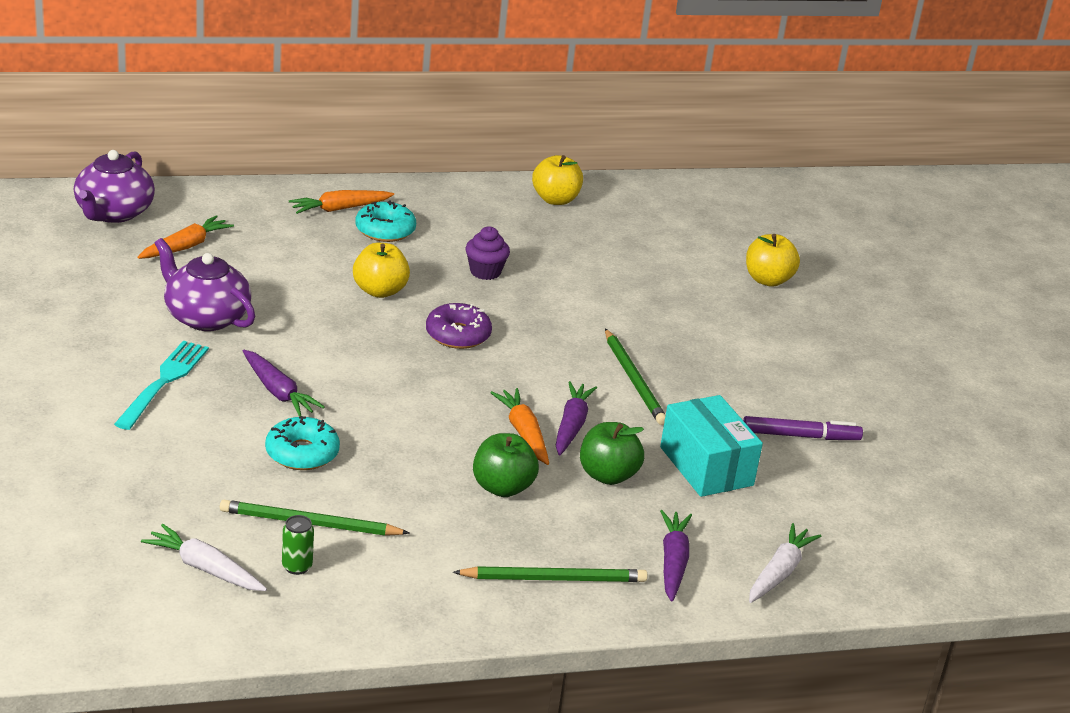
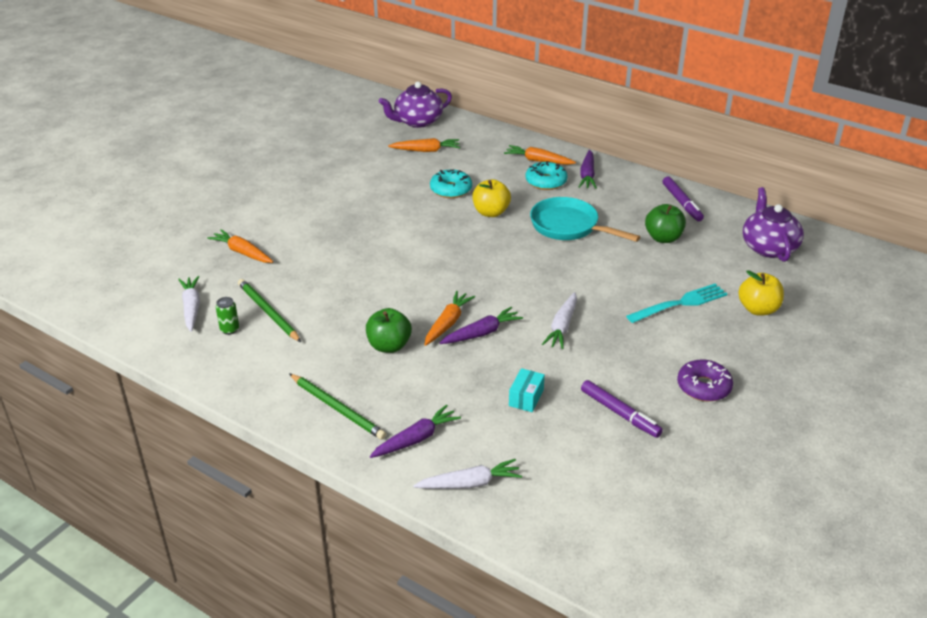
camera: 50 degrees right, 5 degrees up
turquoise fork [114,341,209,430] -> turquoise fork moved to [626,283,727,323]
purple teapot [155,238,255,331] -> purple teapot moved to [743,187,804,262]
purple carrot [243,350,325,416] -> purple carrot moved to [579,150,597,189]
turquoise donut [265,416,340,470] -> turquoise donut moved to [430,169,472,198]
purple donut [426,303,492,349] -> purple donut moved to [677,359,733,402]
purple cupcake [465,226,510,280] -> turquoise pan [530,197,640,242]
yellow apple [532,155,583,205] -> purple marker [663,176,704,221]
green apple [580,422,644,485] -> green apple moved to [645,204,686,243]
green pencil [605,329,666,425] -> white carrot [542,292,577,349]
turquoise box [660,395,763,497] -> turquoise box [509,368,545,412], size x0.53
none -> orange carrot [207,229,273,263]

